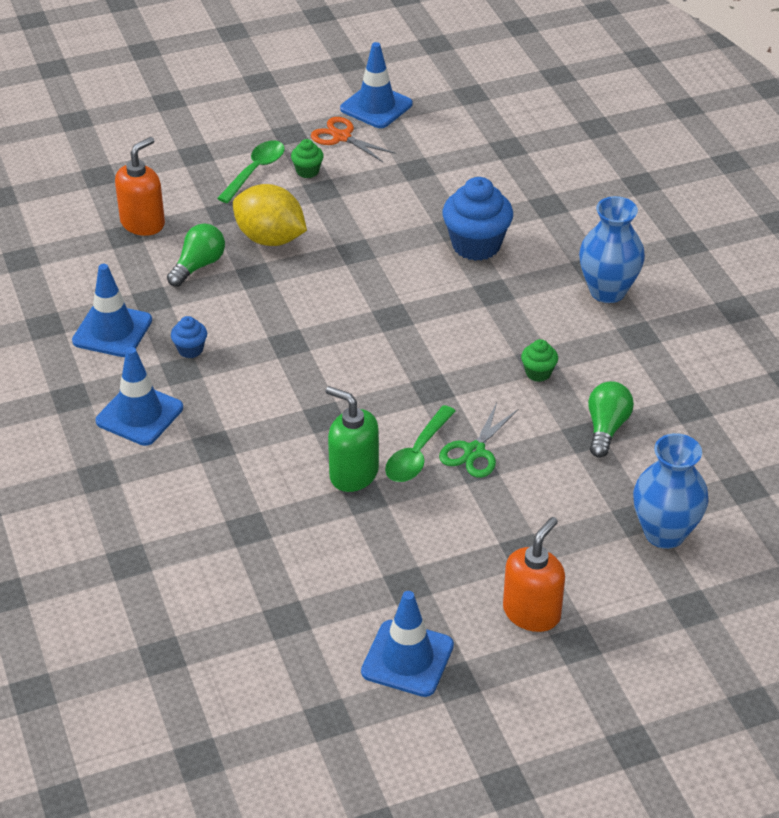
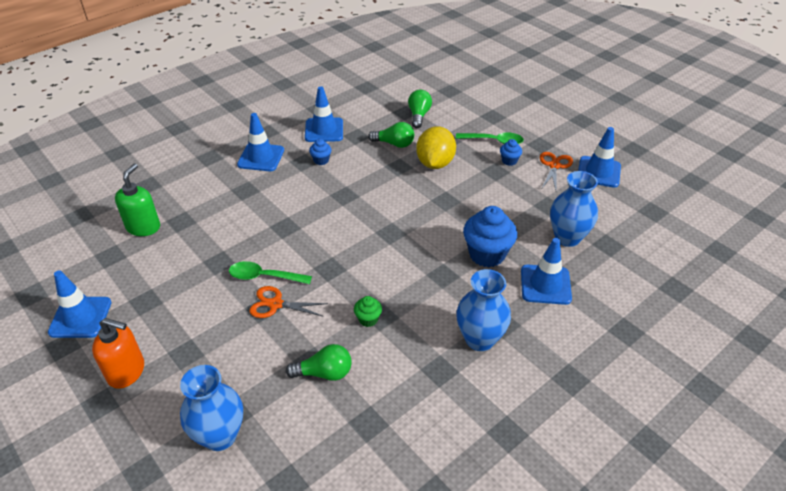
camera: 70 degrees right, 0 degrees up
orange soap dispenser [115,137,165,236] -> green light bulb [408,90,432,128]
green cupcake [291,139,324,178] -> blue cupcake [500,139,522,166]
green soap dispenser [326,386,379,492] -> green soap dispenser moved to [115,164,160,236]
green scissors [439,403,518,478] -> orange scissors [249,286,328,318]
none -> blue traffic cone [521,238,572,305]
none -> blue vase [550,171,598,247]

